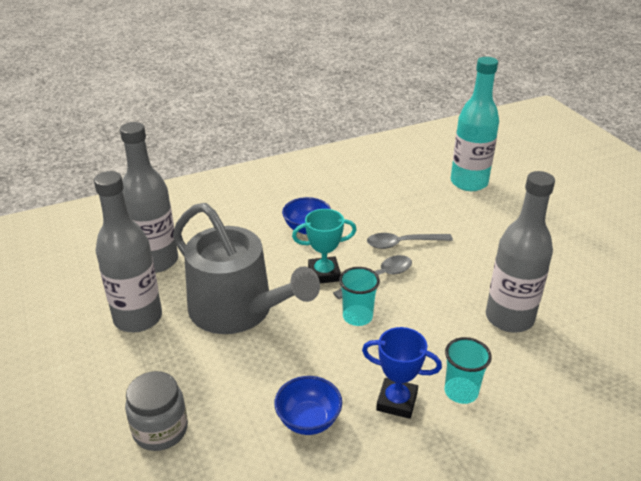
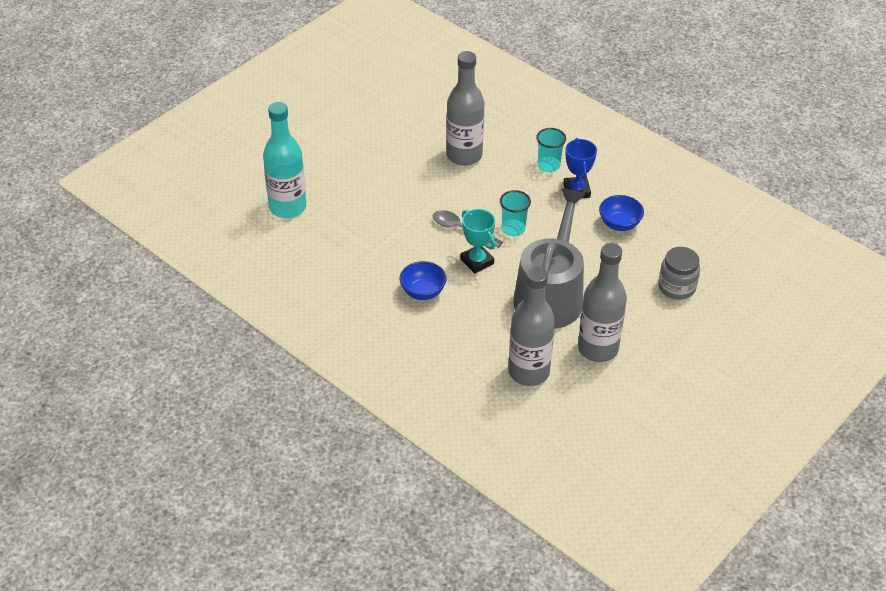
camera: 115 degrees left, 10 degrees up
grey spoon [367,233,453,249] -> none

